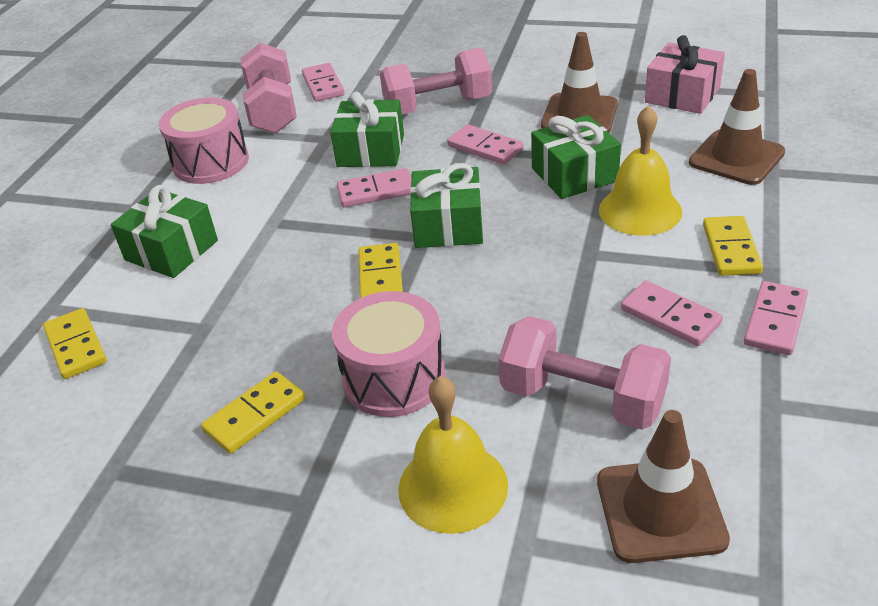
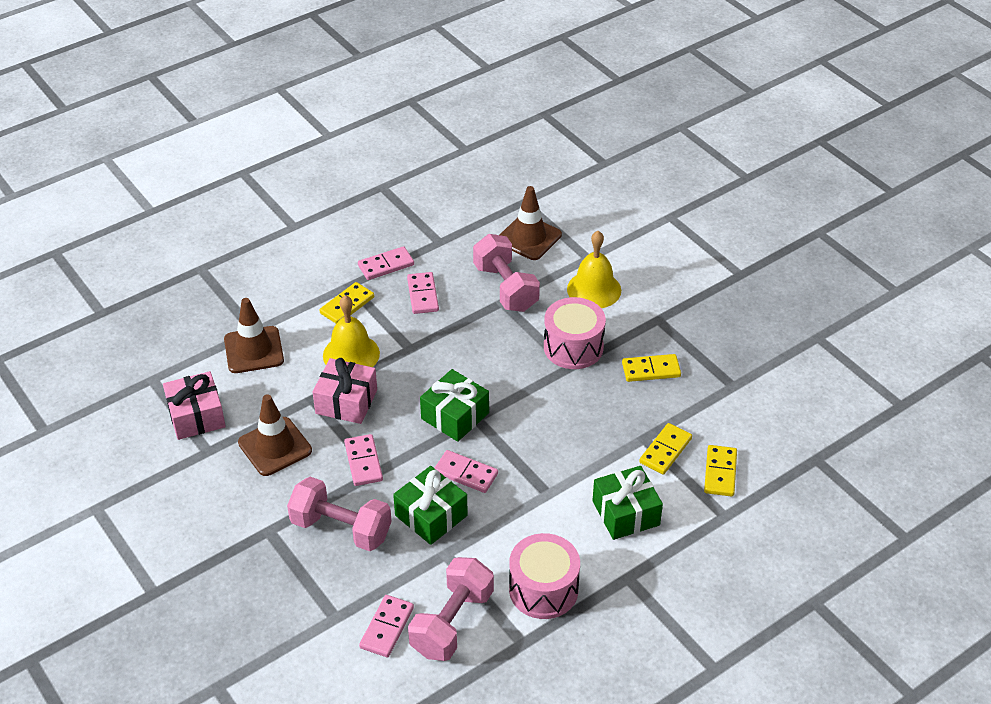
camera: 145 degrees left, 5 degrees up
yellow domino [358,243,403,298] -> yellow domino moved to [639,423,692,474]
green gift [531,115,621,199] -> pink gift [313,358,377,424]

